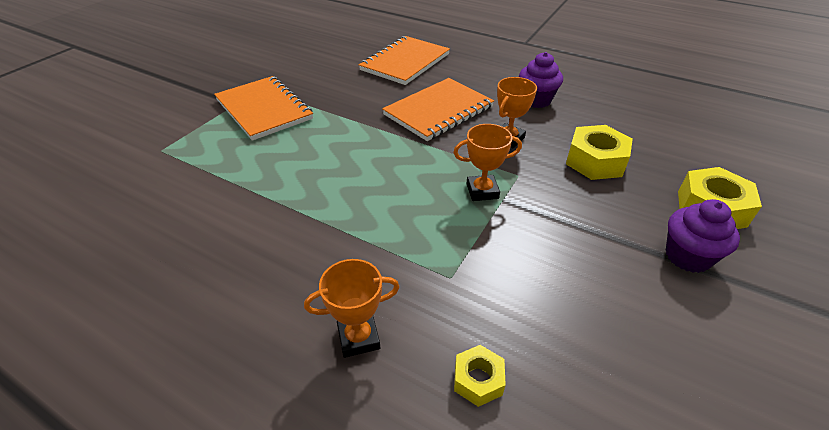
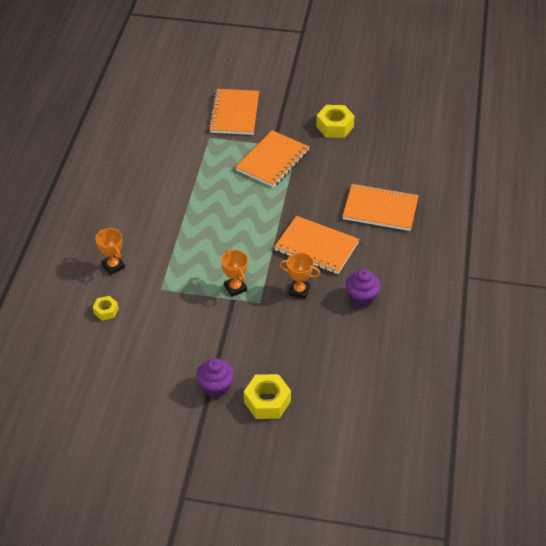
camera: 70 degrees right, 5 degrees up
yellow nut [566,125,633,180] -> yellow nut moved to [316,105,354,138]
none -> orange notebook [208,89,259,135]

